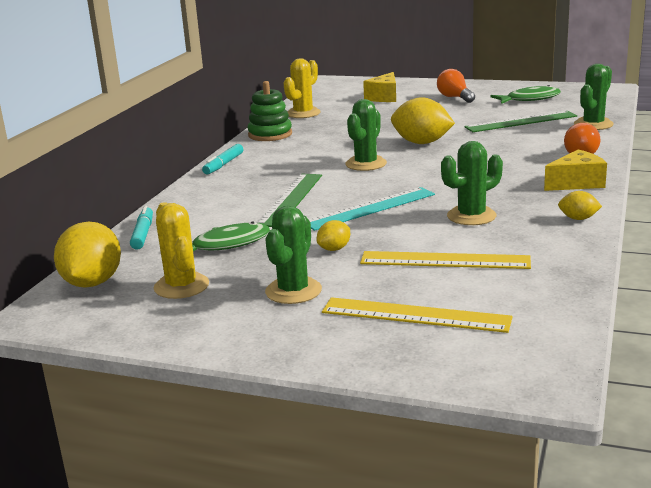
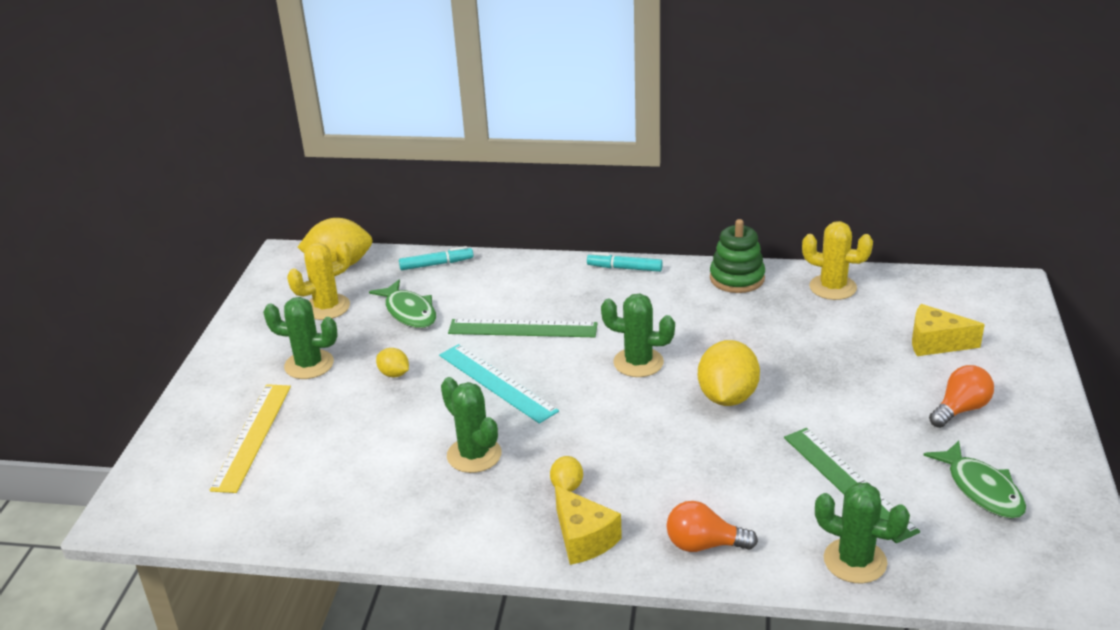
camera: 80 degrees right, 10 degrees up
yellow ruler [360,251,531,269] -> none
yellow lemon [558,191,602,220] -> yellow lemon moved to [550,456,583,492]

